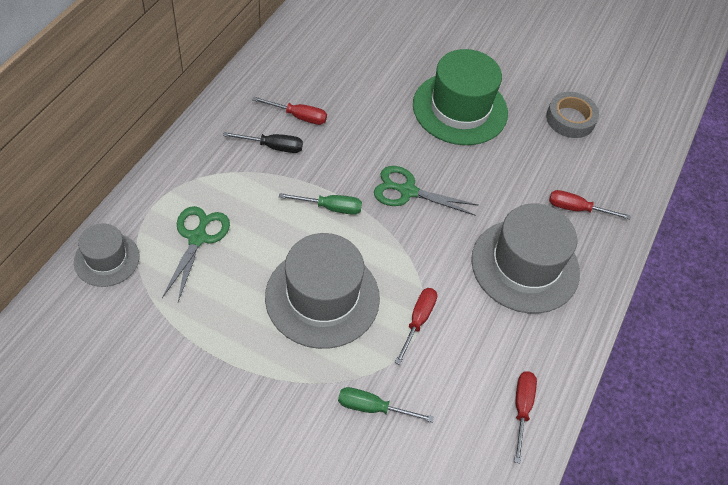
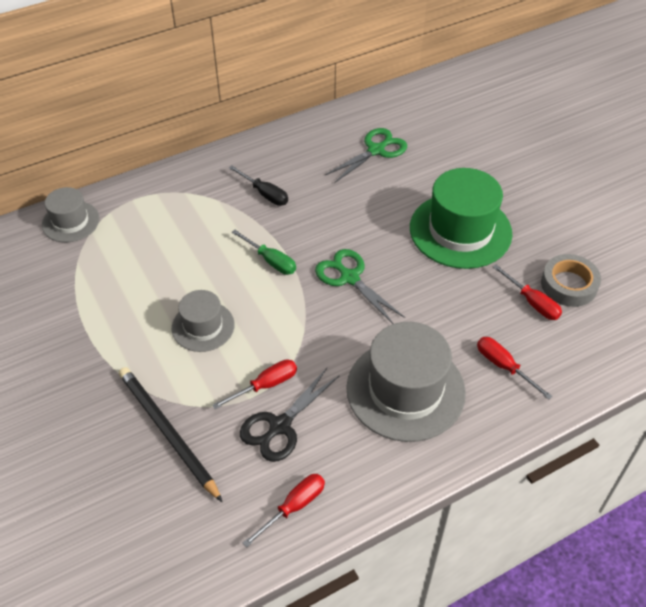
camera: 40 degrees right, 5 degrees down
green scissors [162,206,230,302] -> green scissors moved to [325,128,407,183]
red screwdriver [252,97,327,125] -> red screwdriver moved to [493,265,562,320]
grey hat [265,233,380,349] -> grey hat [172,290,235,352], size x0.56
green screwdriver [338,387,434,422] -> black pencil [119,367,222,502]
none -> black scissors [240,368,340,462]

